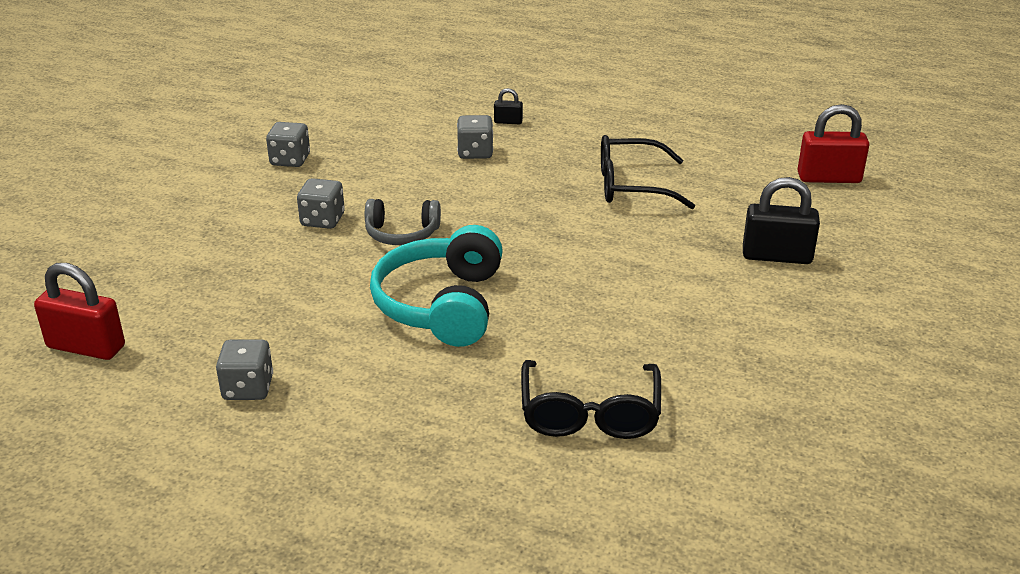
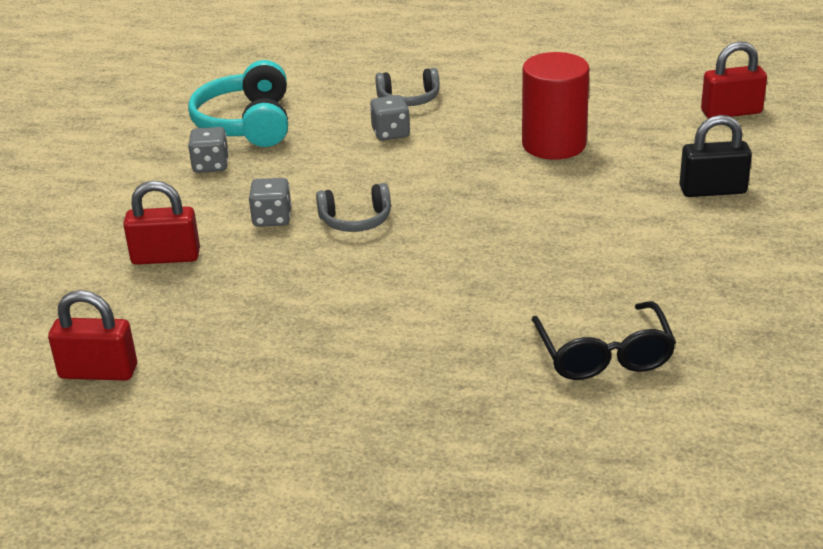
camera: 10 degrees left, 0 degrees up
grey dice [216,339,273,400] -> none
turquoise headphones [370,225,503,347] -> turquoise headphones moved to [188,60,288,147]
black padlock [494,88,523,124] -> grey headphones [375,68,440,106]
black glasses [601,135,695,209] -> red cylinder [522,52,589,160]
none -> red padlock [123,181,200,265]

